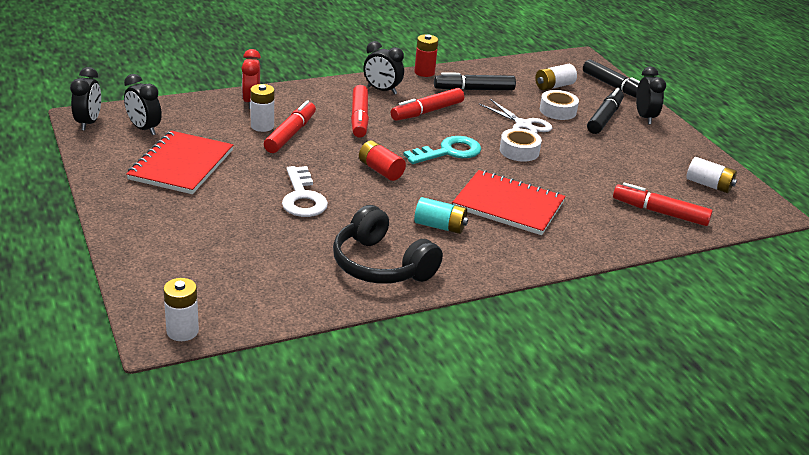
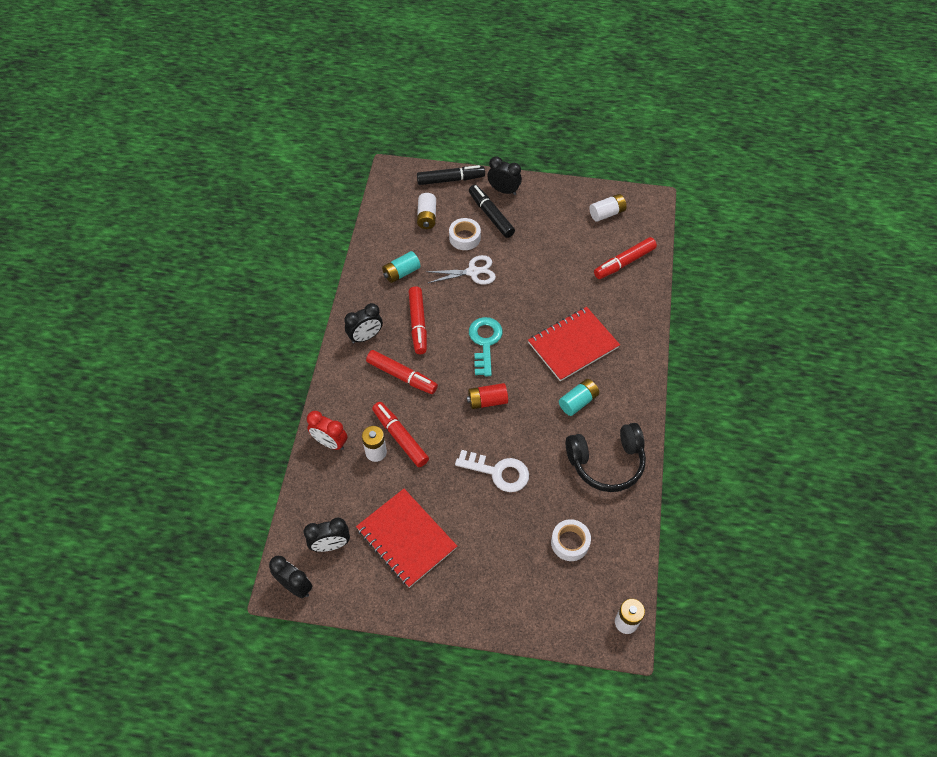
camera: 55 degrees left, 25 degrees up
red battery [414,34,438,77] -> none
black marker [434,72,516,90] -> turquoise battery [382,251,421,283]
white tape [500,128,542,162] -> white tape moved to [551,519,591,561]

